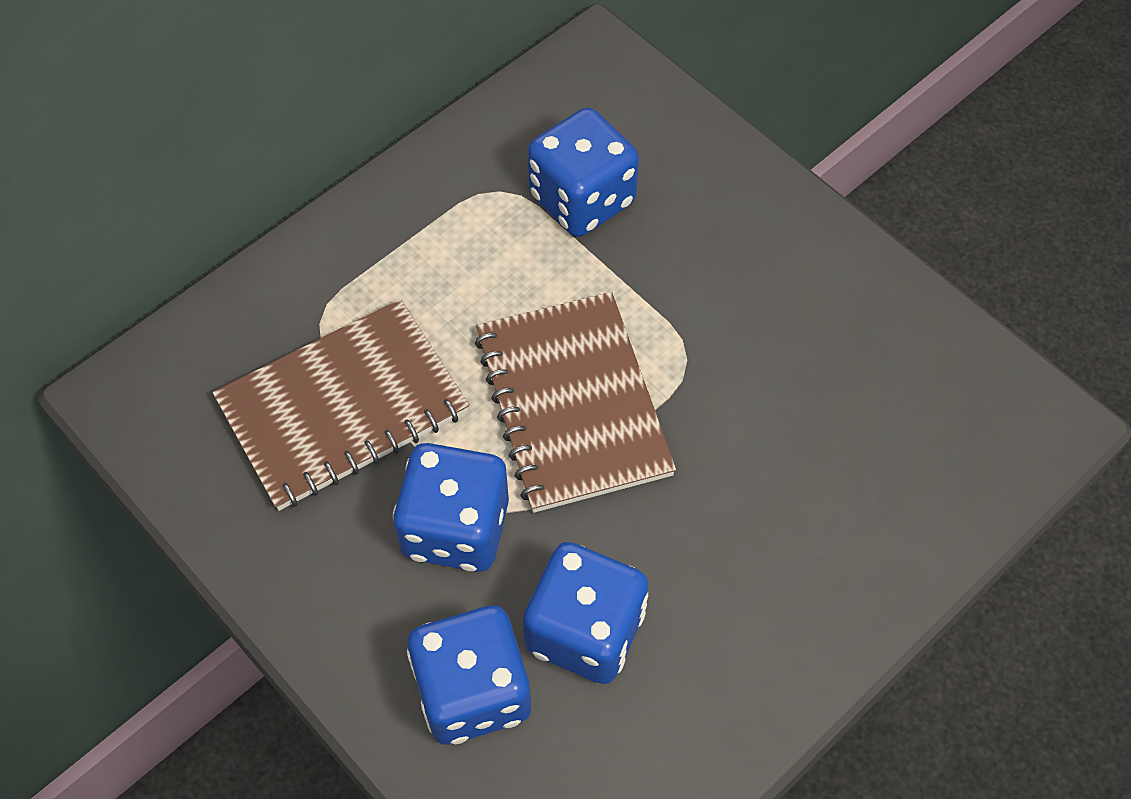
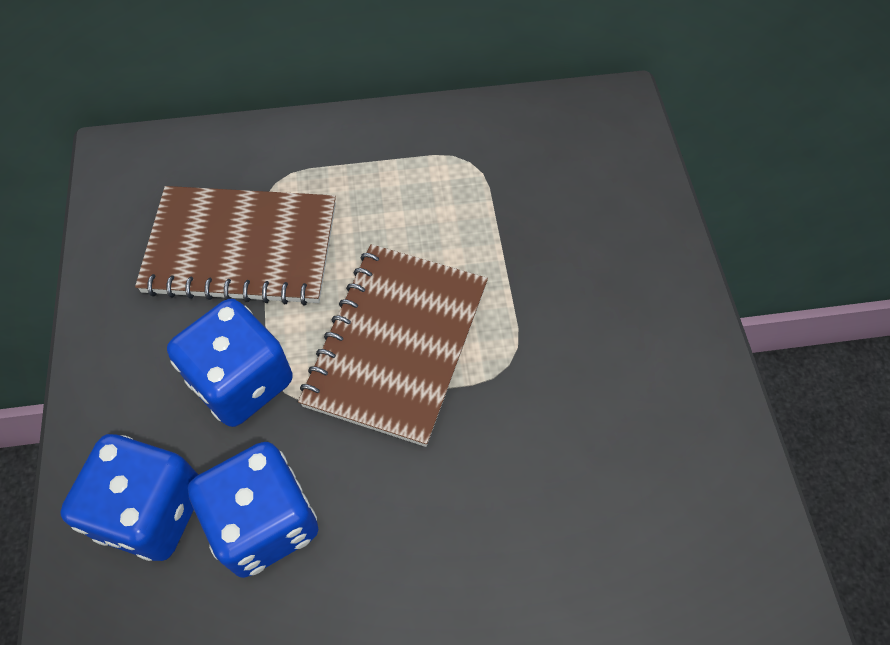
camera: 35 degrees right, 0 degrees up
blue dice [528,108,639,237] -> none

